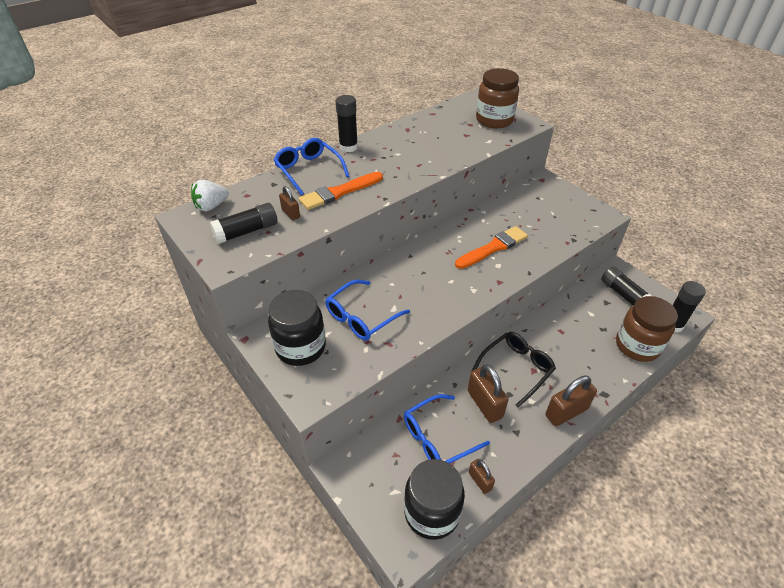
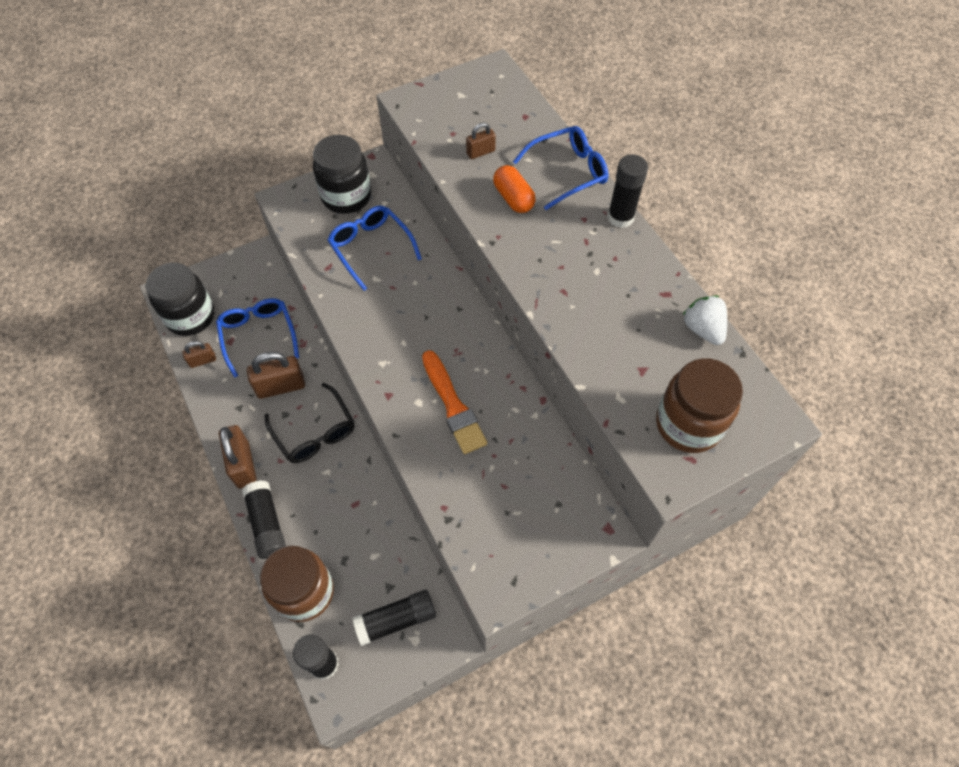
camera: 100 degrees right, 15 degrees up
white strawberry [191,180,229,211] -> white strawberry moved to [683,295,727,345]
black glue stick [210,203,278,244] -> black glue stick moved to [242,480,286,559]
orange brush [299,172,383,210] -> orange capsule [493,165,536,213]

